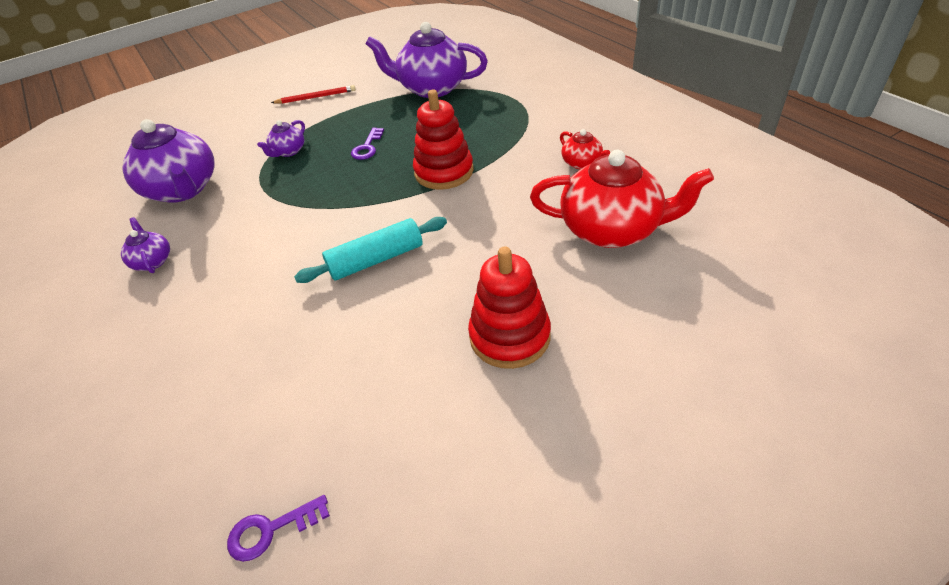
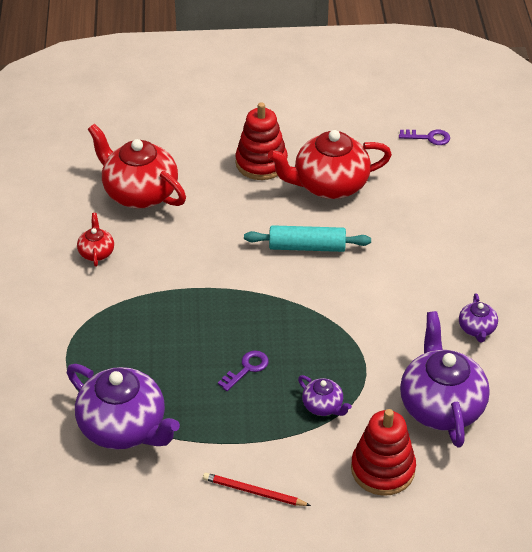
camera: 155 degrees left, 0 degrees up
purple teapot [257,120,305,157] -> purple teapot turned 75 degrees clockwise [298,375,352,416]
red stacking toy [413,90,474,190] -> red stacking toy moved to [351,409,416,496]
none -> red teapot [268,130,392,199]

